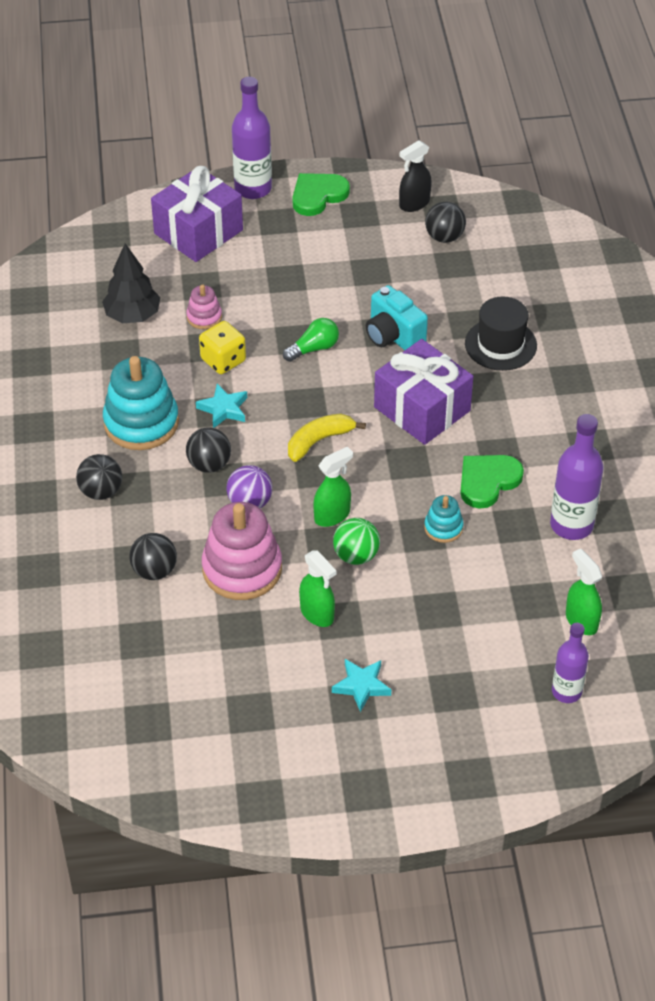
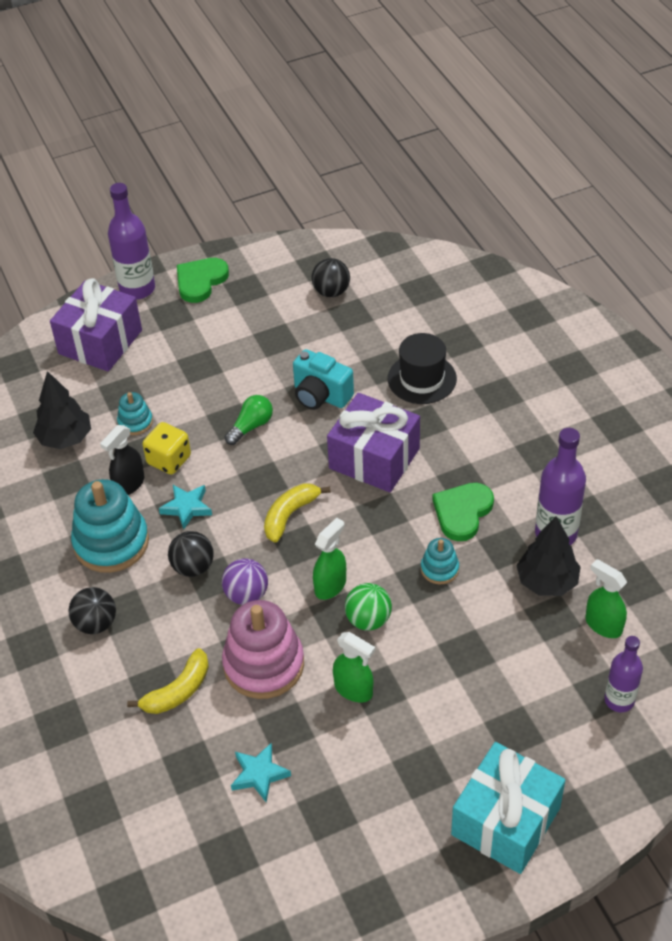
camera: 15 degrees left, 0 degrees up
black ball [129,533,177,580] -> yellow banana [127,648,209,714]
pink stacking toy [186,284,222,329] -> turquoise stacking toy [117,392,153,435]
turquoise star [332,659,391,712] -> turquoise star moved to [231,743,291,802]
black spray bottle [399,140,432,212] -> black spray bottle moved to [100,425,145,495]
none -> turquoise gift [451,742,565,874]
none -> black tree [516,516,581,596]

